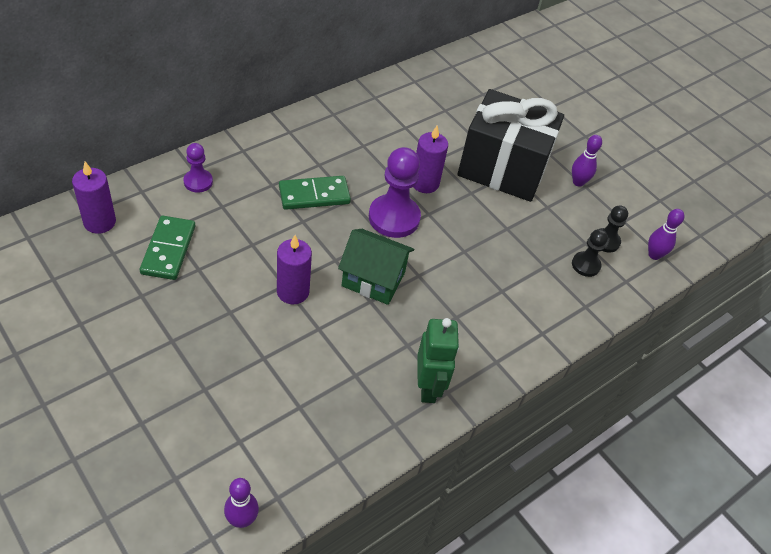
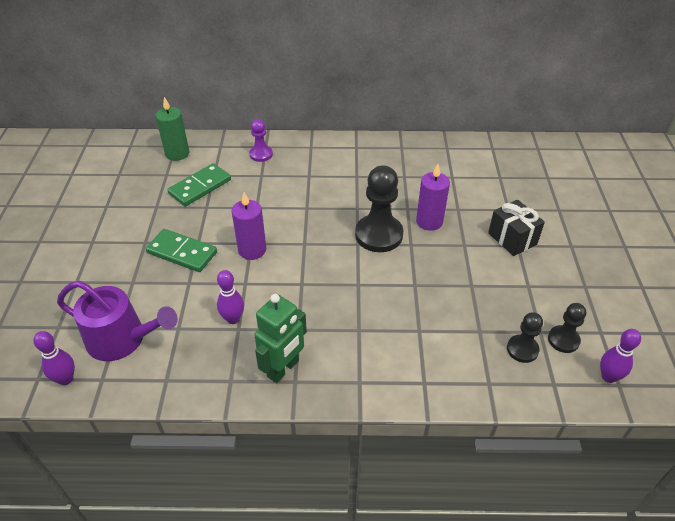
camera: 45 degrees right, 5 degrees down
purple candle [72,161,116,234] -> green candle [155,97,190,161]
green domino [279,176,351,210] -> green domino moved to [146,229,217,272]
green house [338,229,414,305] -> none
purple pawn [369,147,421,238] -> black pawn [355,165,403,252]
black gift [457,89,564,202] -> black gift [488,200,545,256], size x0.50
purple bowling pin [572,135,602,187] -> purple bowling pin moved to [217,270,244,324]
none -> purple watering can [57,281,178,361]

